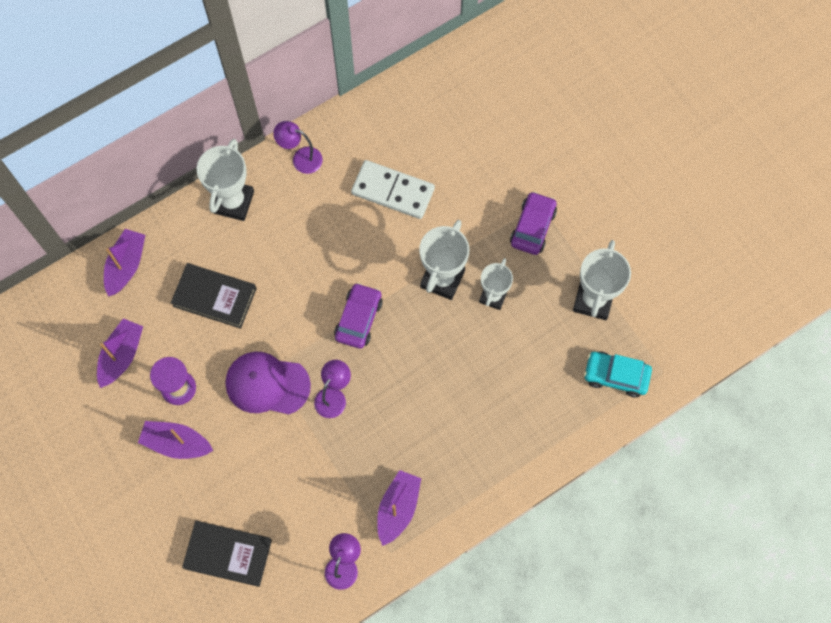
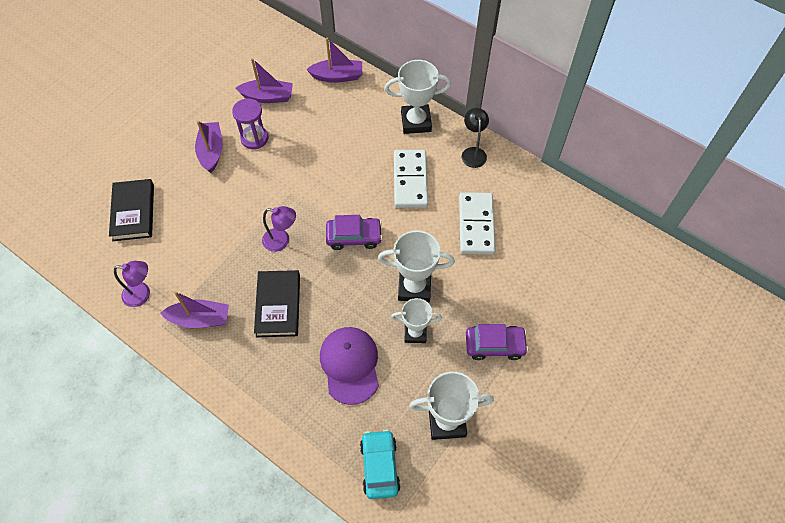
camera: 70 degrees right, 10 degrees down
black book [171,263,257,329] -> black book moved to [254,270,300,337]
purple cap [225,352,311,414] -> purple cap moved to [320,327,379,405]
purple lamp [273,121,323,174] -> black lamp [462,108,489,168]
none -> white domino [394,150,428,208]

